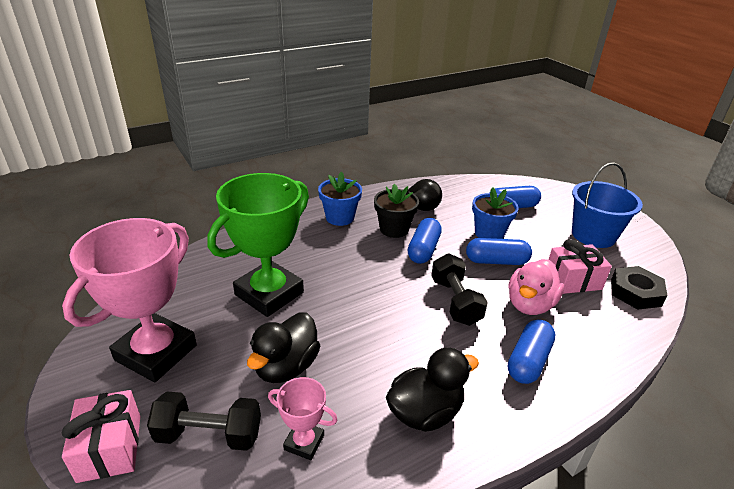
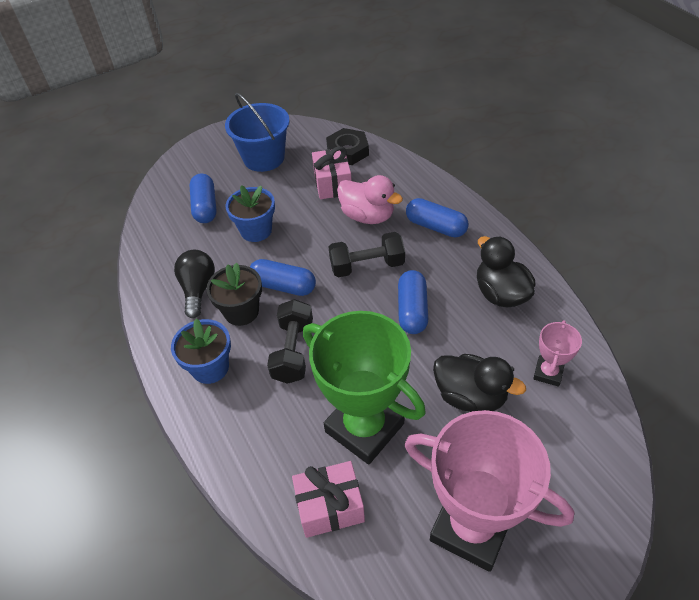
camera: 85 degrees left, 15 degrees up
pink gift [62,390,140,483] -> pink gift moved to [292,461,365,538]
black dumbbell [147,391,261,451] -> black dumbbell moved to [267,299,313,384]
blue capsule [466,238,532,265] -> blue capsule moved to [398,270,428,334]

